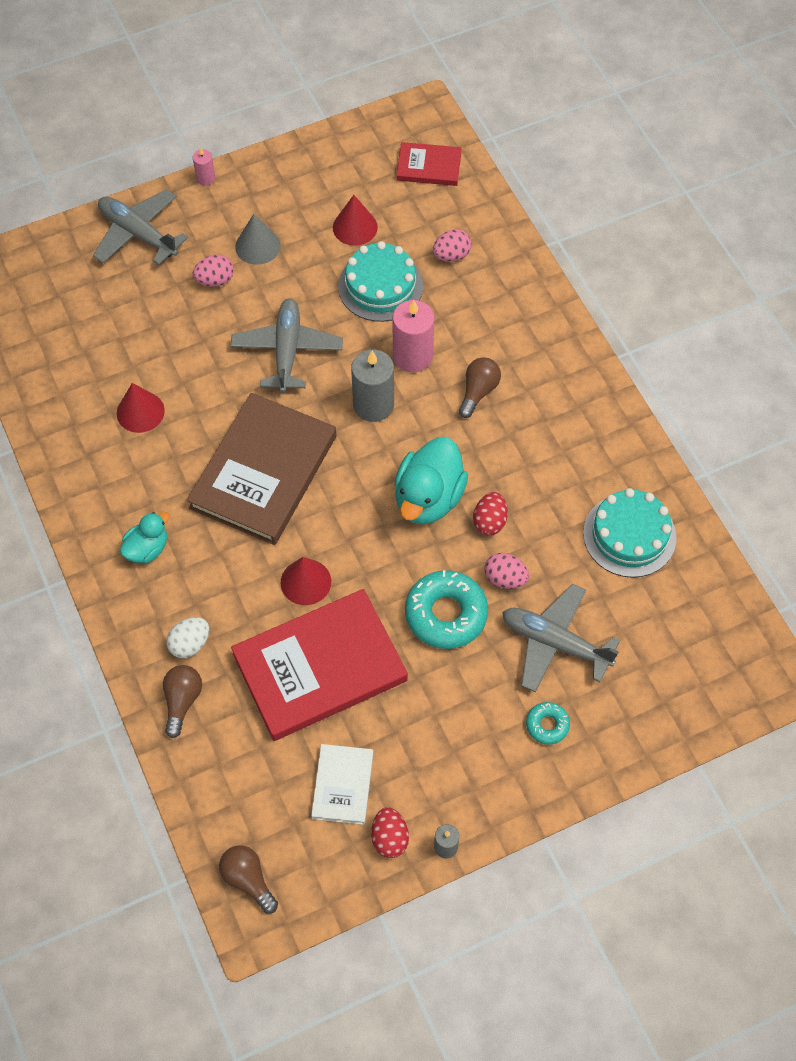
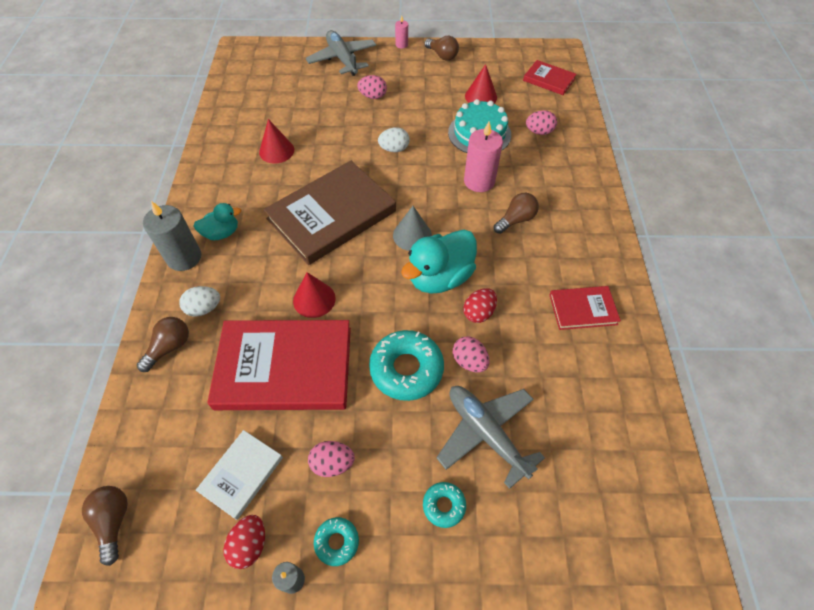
camera: 25 degrees right, 5 degrees down
grey plane [230,298,343,393] -> white egg [378,127,410,152]
grey cone [235,214,281,265] -> grey cone moved to [393,206,432,251]
grey candle [351,350,394,422] -> grey candle moved to [143,201,201,271]
turquoise cake [583,488,676,578] -> none
none -> pink egg [308,441,355,477]
none -> turquoise donut [314,517,359,566]
none -> brown light bulb [424,36,459,61]
none -> red book [550,286,621,330]

